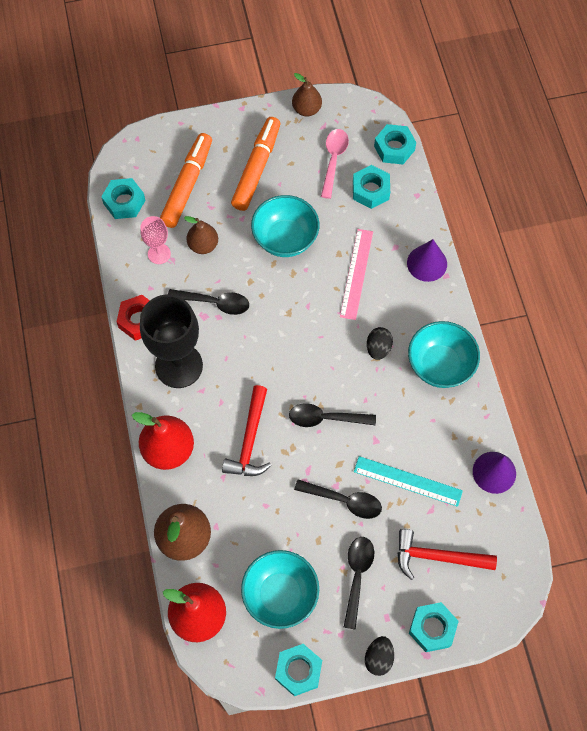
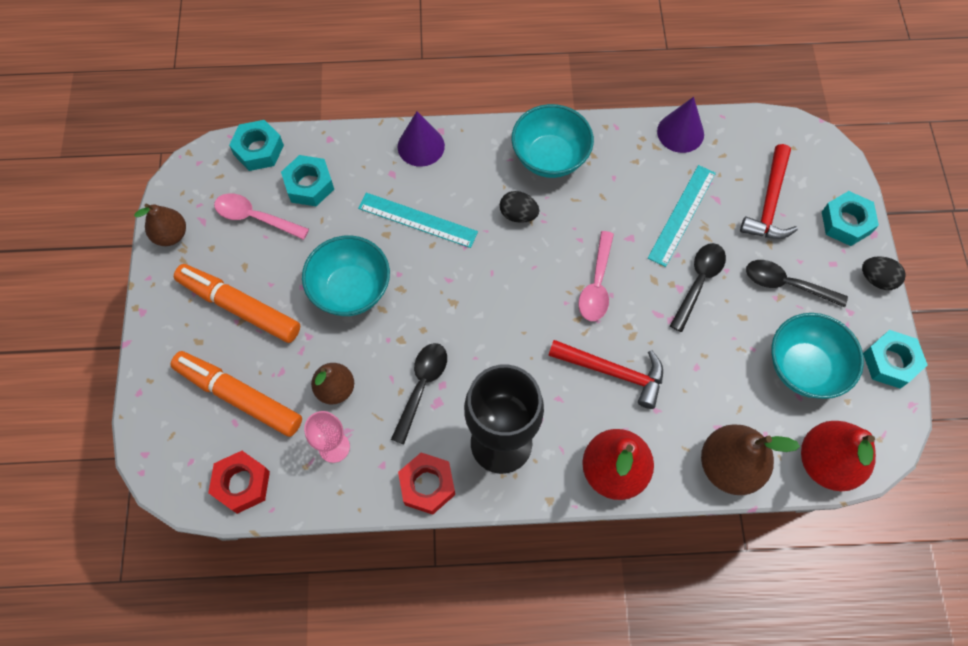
camera: 80 degrees left, 0 degrees up
turquoise nut [101,178,146,219] -> red nut [208,451,270,514]
black spoon [289,403,376,427] -> pink spoon [578,231,614,321]
pink ruler [340,229,373,320] -> turquoise ruler [358,193,478,248]

